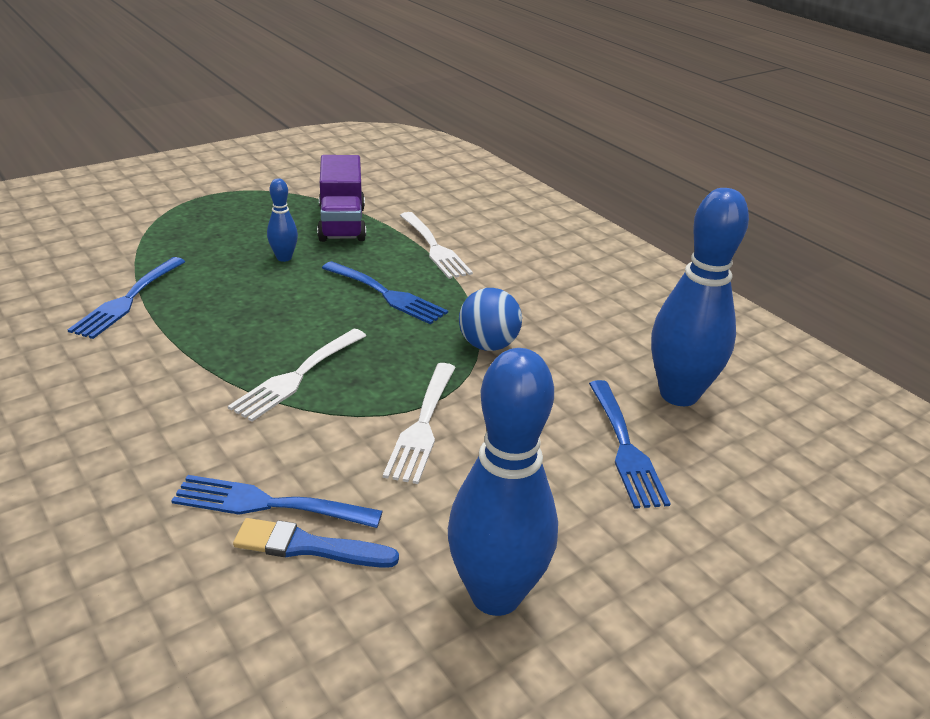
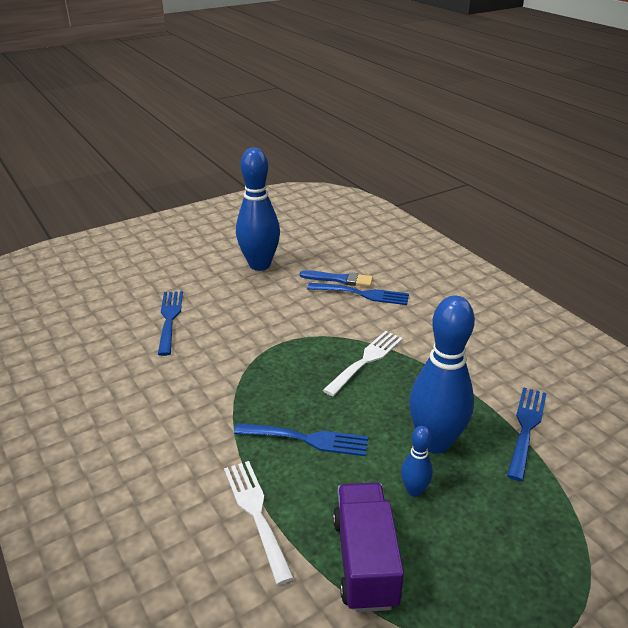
camera: 175 degrees left, 0 degrees up
blue fork [322,261,448,324] -> blue fork turned 150 degrees clockwise [234,423,368,456]
white fork [383,363,456,484] -> none
blue ball [459,288,522,351] -> none
blue bowling pin [651,188,749,406] -> blue bowling pin moved to [409,296,475,454]

